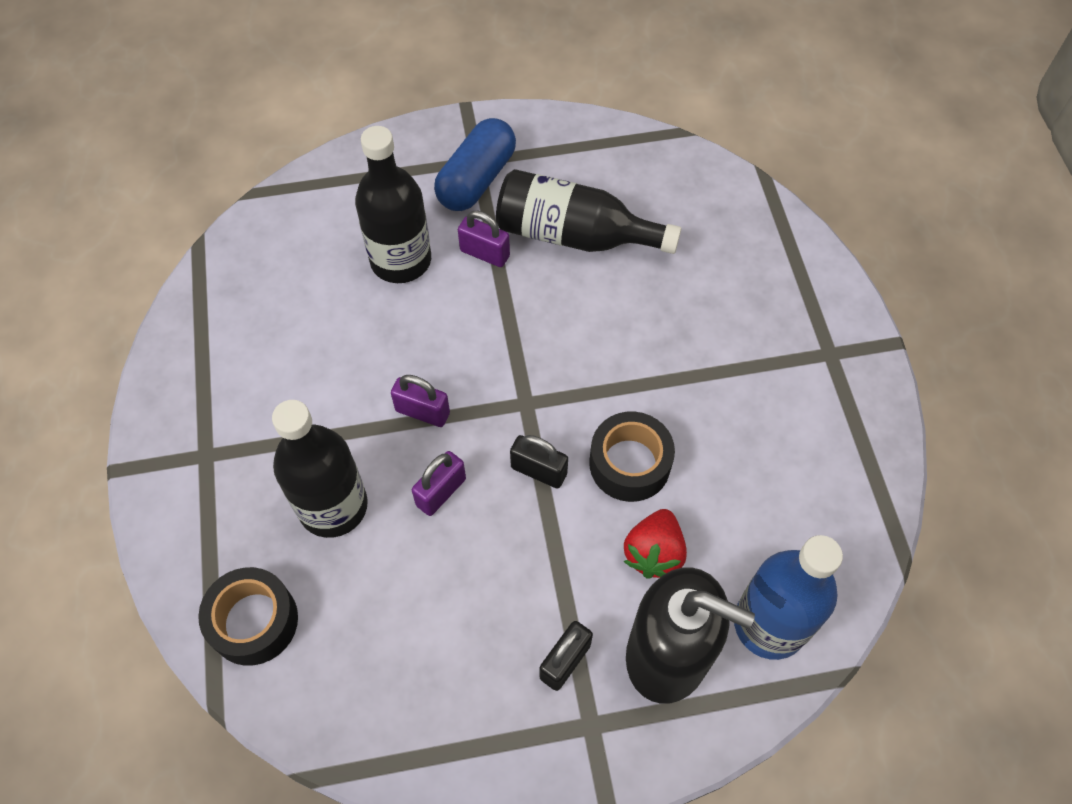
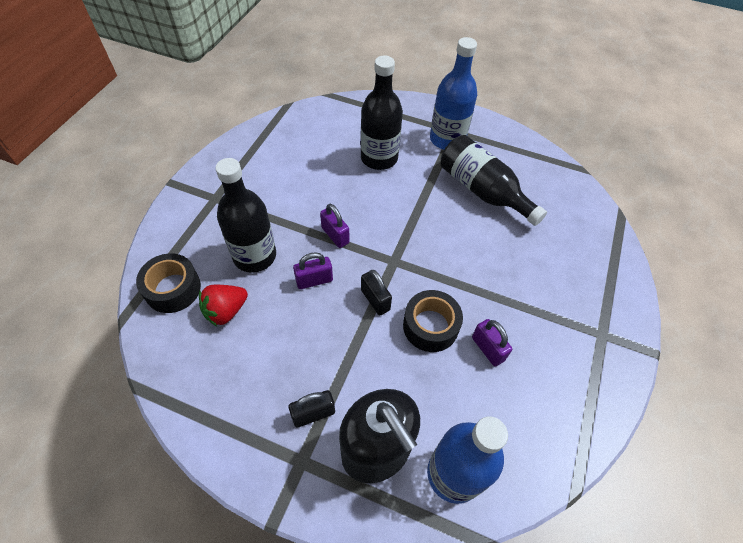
camera: 30 degrees right, 5 degrees down
blue capsule [434,118,516,211] -> blue bottle [430,37,477,150]
purple padlock [458,211,510,267] -> purple padlock moved to [472,319,512,366]
red strawberry [623,509,687,578] -> red strawberry moved to [199,285,248,326]

